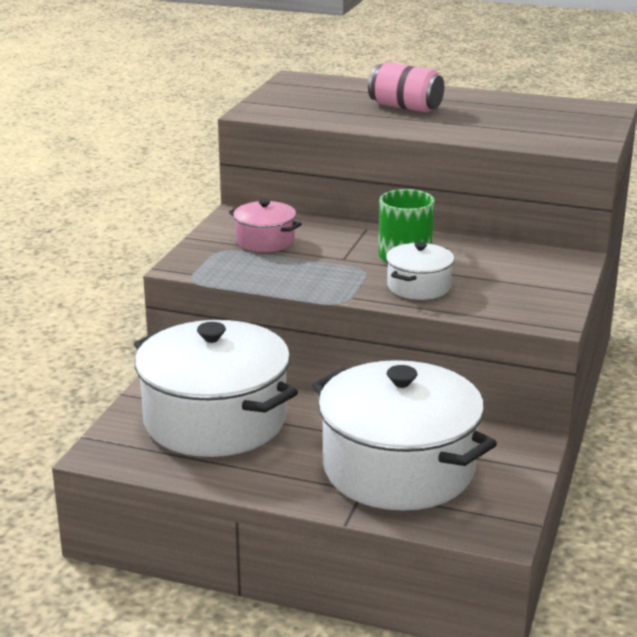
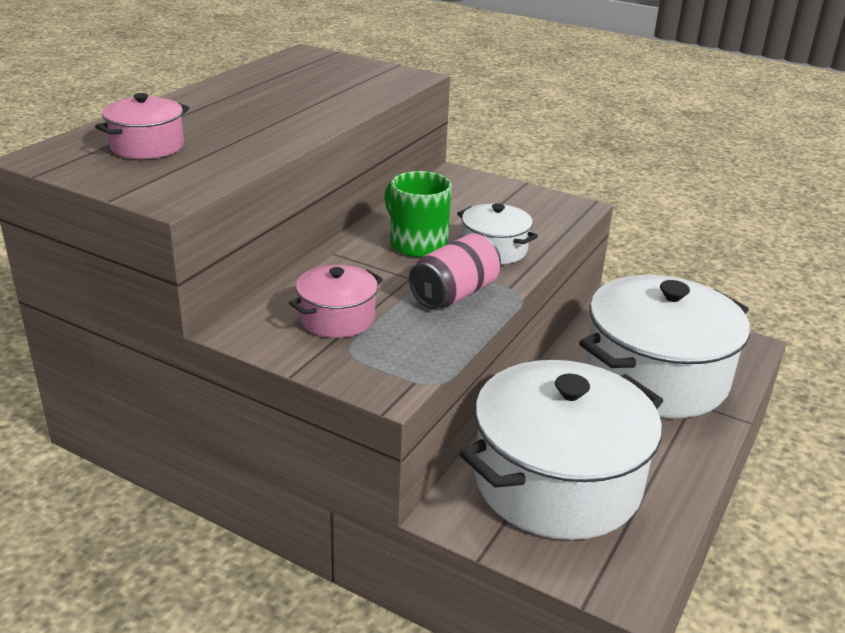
camera: 80 degrees left, 5 degrees up
pink can [368,62,444,113] -> pink can moved to [409,233,501,309]
none -> pink pot [95,93,189,159]

